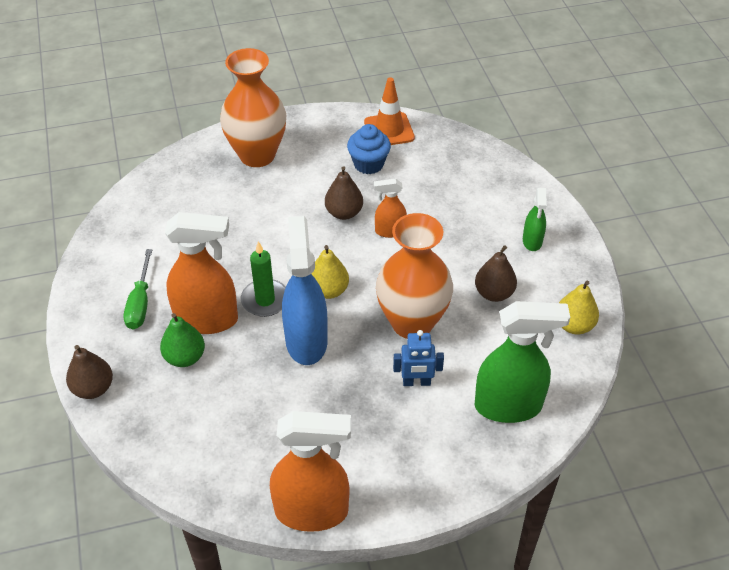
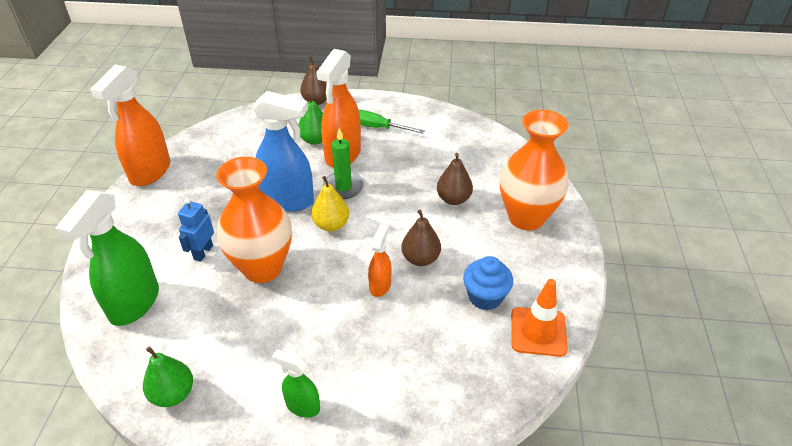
camera: 110 degrees right, 5 degrees down
brown pear [475,245,517,302] -> brown pear moved to [437,153,473,205]
yellow pear [559,281,599,334] -> green pear [143,346,193,407]

